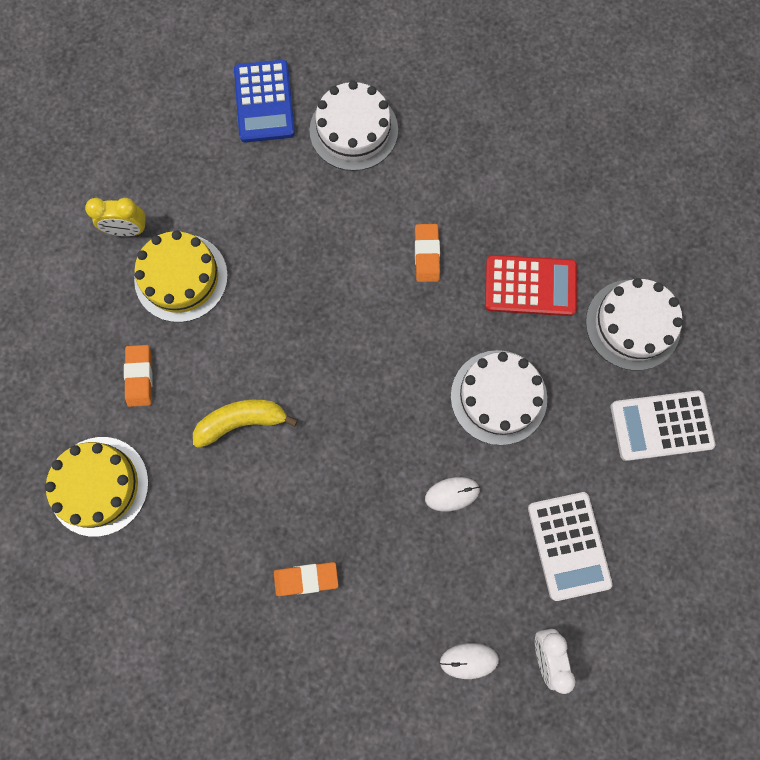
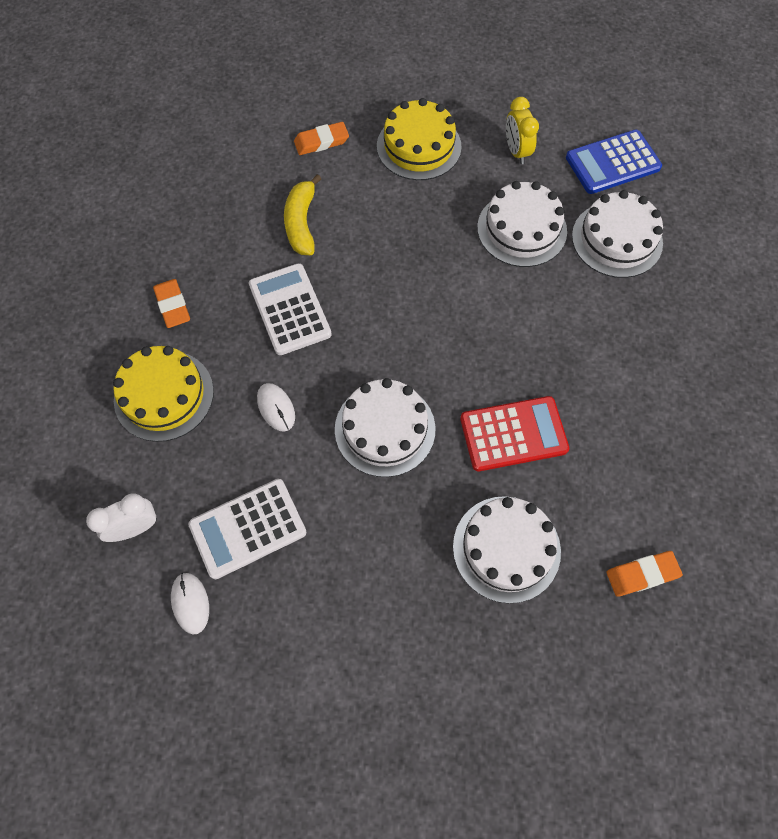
camera: 75 degrees right, 10 degrees down
yellow cake [45,437,149,537] -> yellow cake moved to [113,346,214,442]
yellow clock [85,198,148,236] -> yellow clock moved to [506,97,539,164]
yellow banana [193,400,298,448] -> yellow banana turned 150 degrees counterclockwise [284,174,321,255]
orange eraser [415,224,440,282] -> orange eraser moved to [607,551,683,597]
white mouse [440,643,499,679] -> white mouse moved to [171,573,209,634]
red calculator [485,255,577,316] -> red calculator turned 90 degrees counterclockwise [460,396,569,471]
white calculator [611,390,716,461] -> white calculator moved to [249,263,332,355]
none -> white cake [477,181,567,267]

